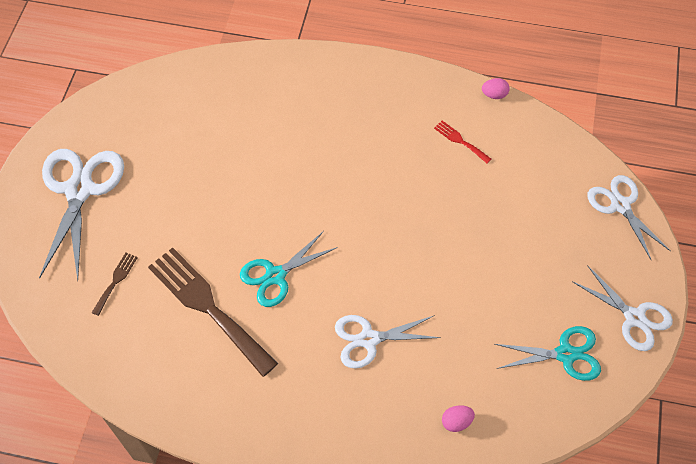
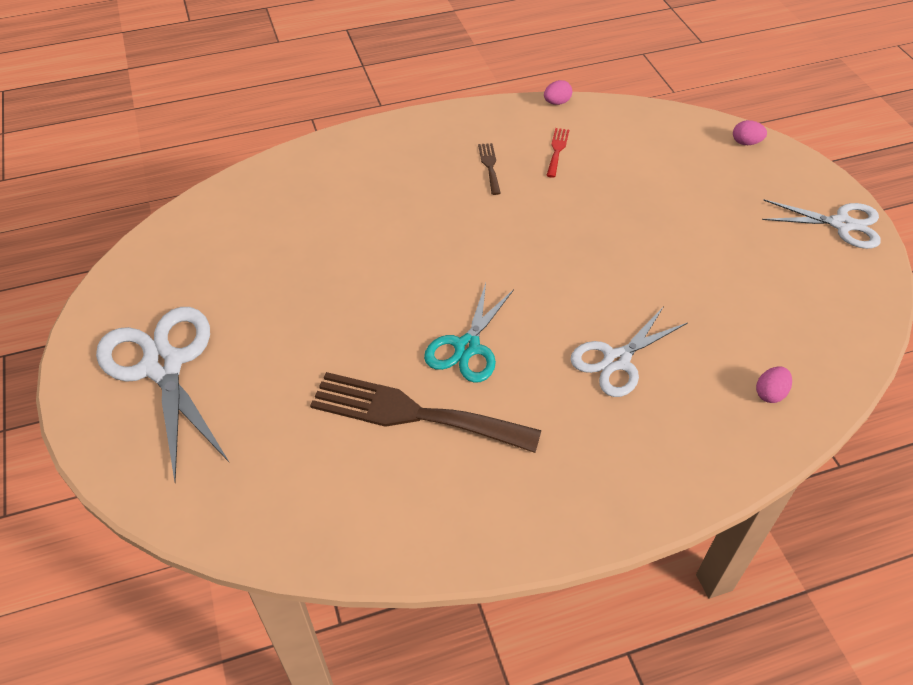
camera: 30 degrees left, 10 degrees down
brown fork [92,253,138,316] -> brown fork moved to [478,143,501,195]
red fork [434,121,491,164] -> red fork turned 90 degrees clockwise [546,128,569,178]
turquoise scissors [495,326,601,381] -> none
white scissors [587,175,670,261] -> pink egg [733,120,767,145]

